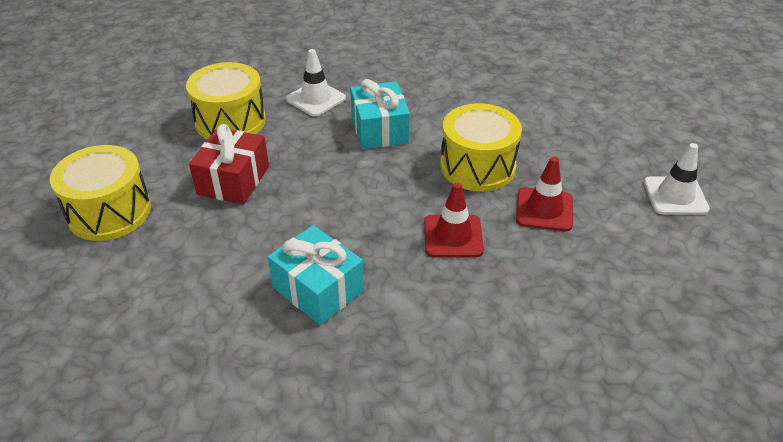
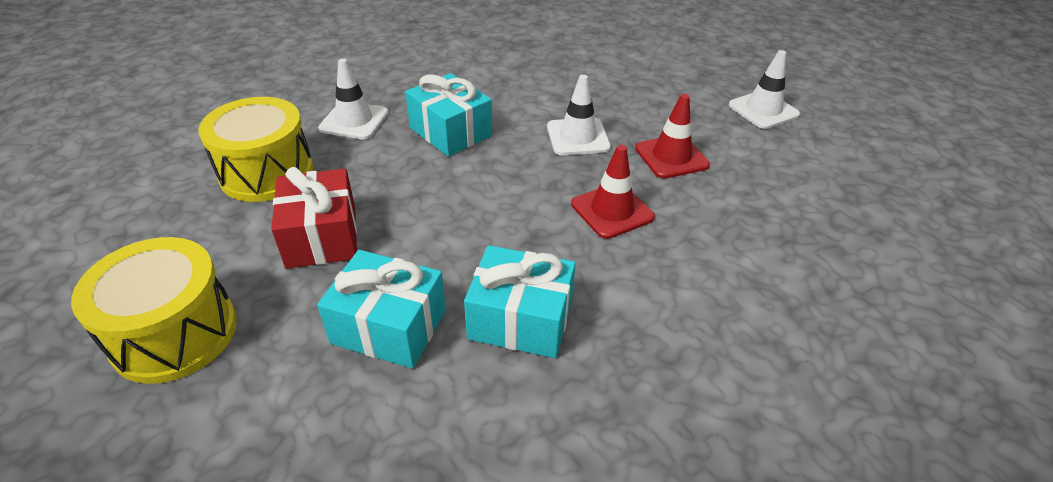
camera: 30 degrees left, 0 degrees up
yellow drum [440,103,522,192] -> white traffic cone [547,75,611,155]
none -> turquoise gift [317,250,446,368]

